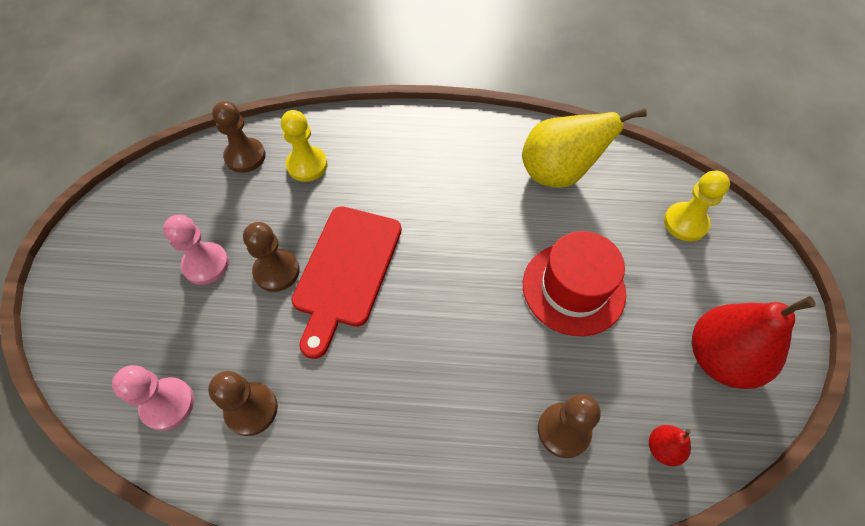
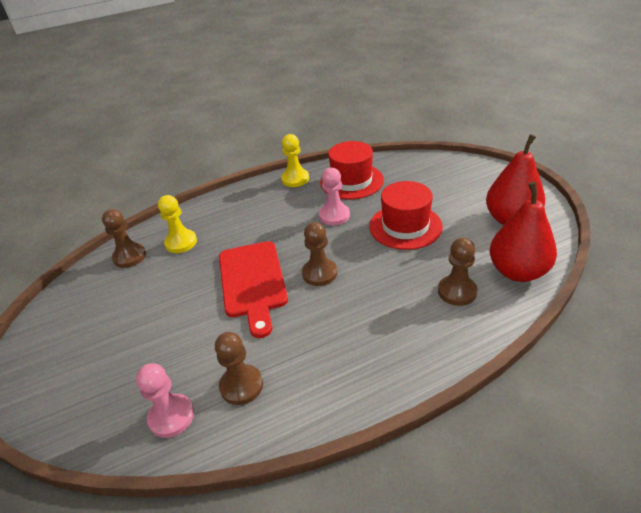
camera: 25 degrees left, 20 degrees down
pink pawn [163,215,229,285] -> pink pawn moved to [319,168,350,225]
brown pawn [243,222,300,292] -> brown pawn moved to [302,222,337,286]
yellow pear [522,108,647,188] -> red hat [320,141,384,199]
red pear [649,425,691,466] -> red pear [490,182,557,282], size x2.27
yellow pawn [664,171,730,241] -> yellow pawn moved to [281,134,309,187]

